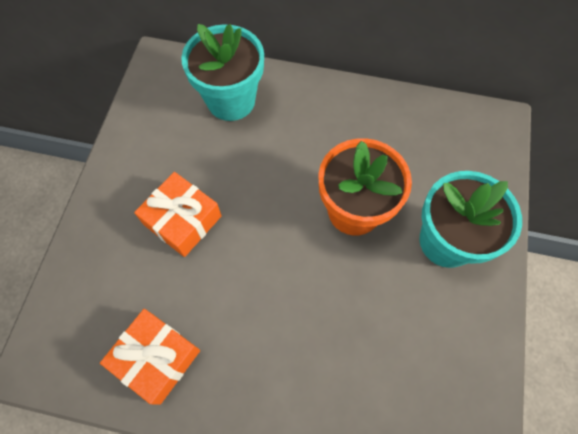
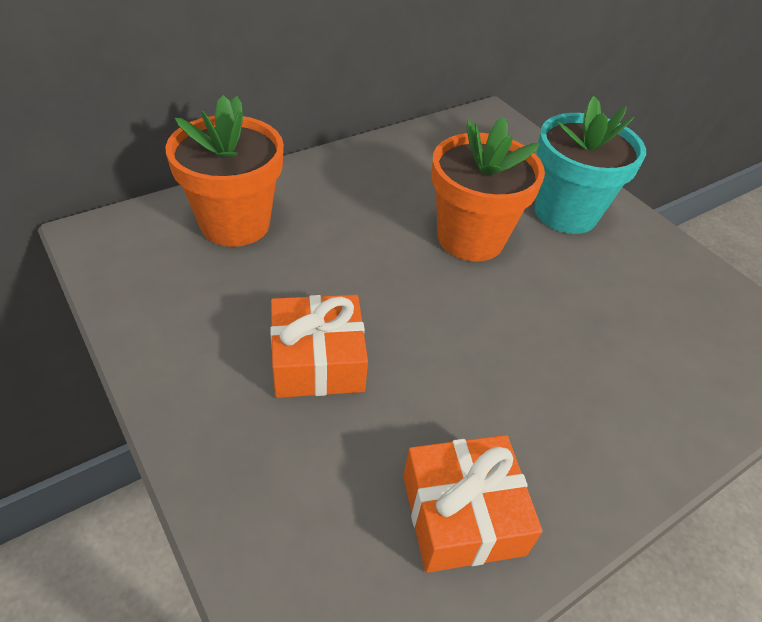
camera: 50 degrees left, 20 degrees down
turquoise flower pot [181,24,264,121] -> orange flower pot [165,95,284,247]

